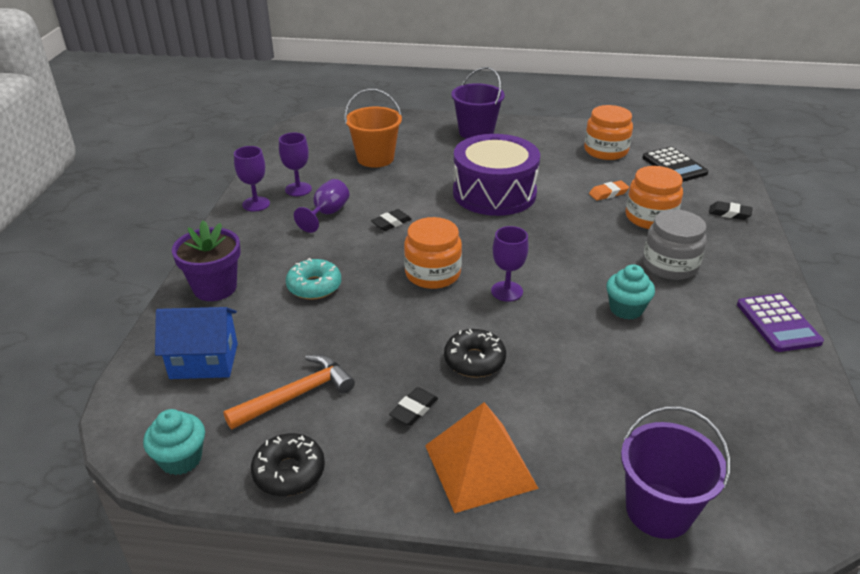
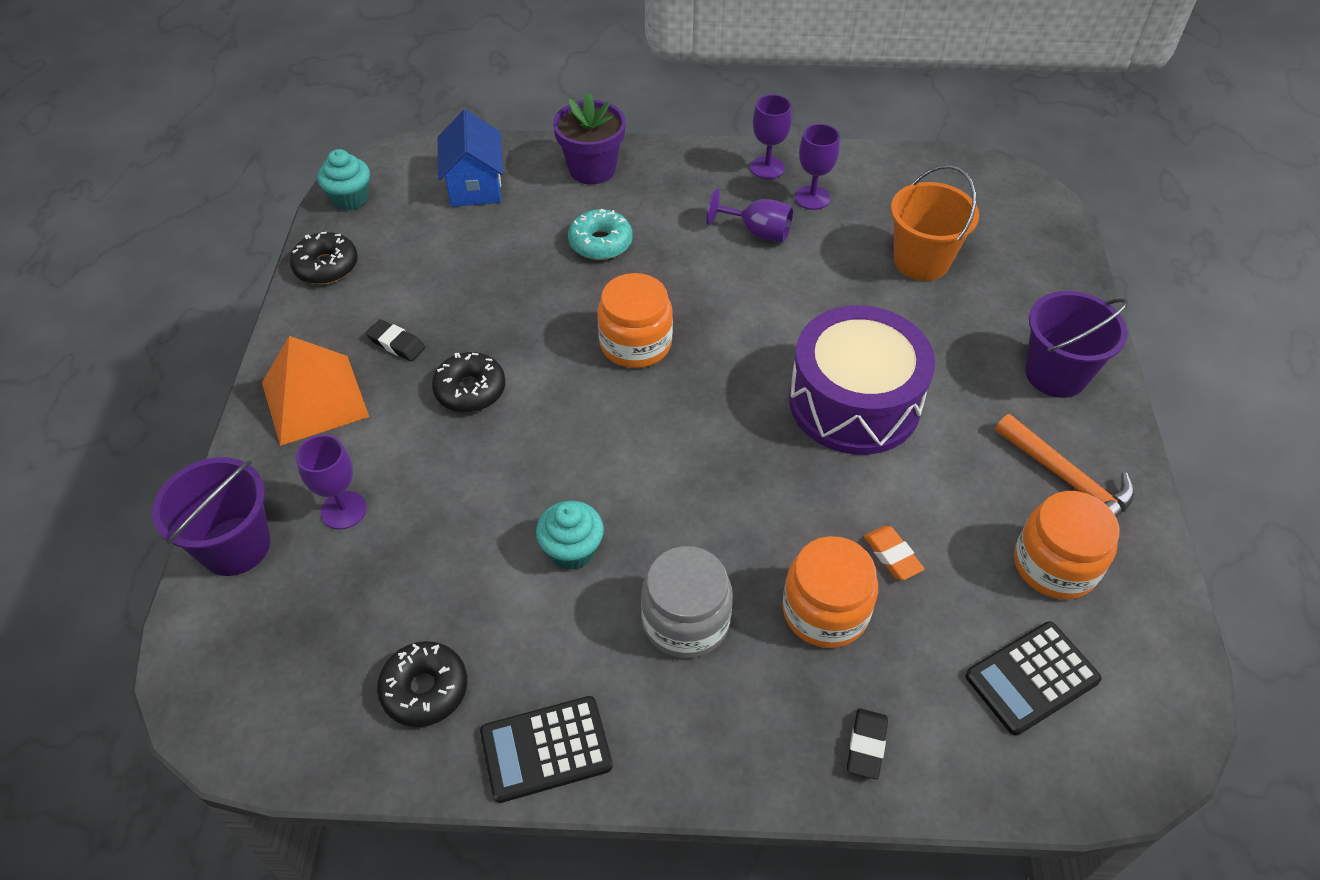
camera: 85 degrees right, 15 degrees up
orange hammer [223,355,355,429] -> orange hammer moved to [995,414,1134,518]
black eraser [371,209,412,231] -> none
purple goblet [491,226,529,302] -> purple goblet moved to [296,435,367,530]
purple calculator [737,293,824,352] -> black calculator [480,696,613,803]
none -> black donut [377,641,467,727]

